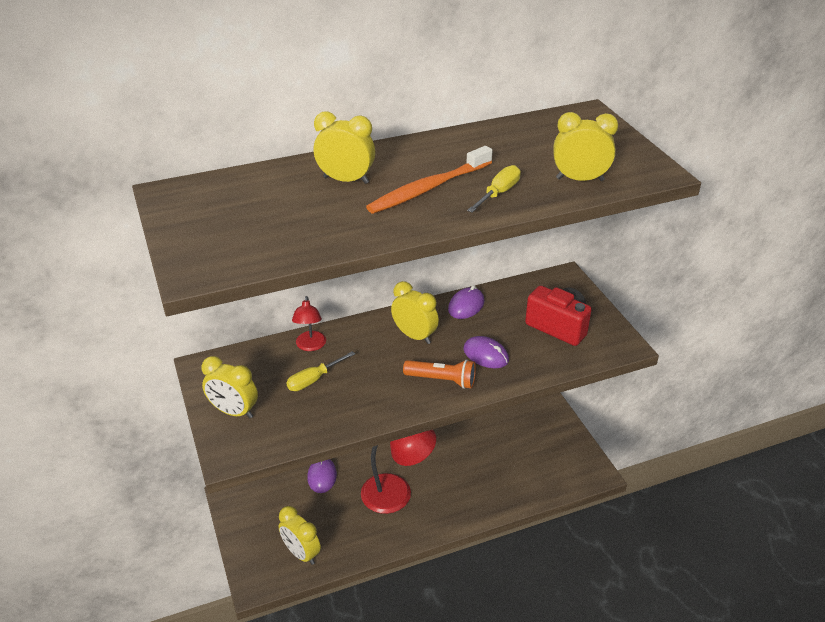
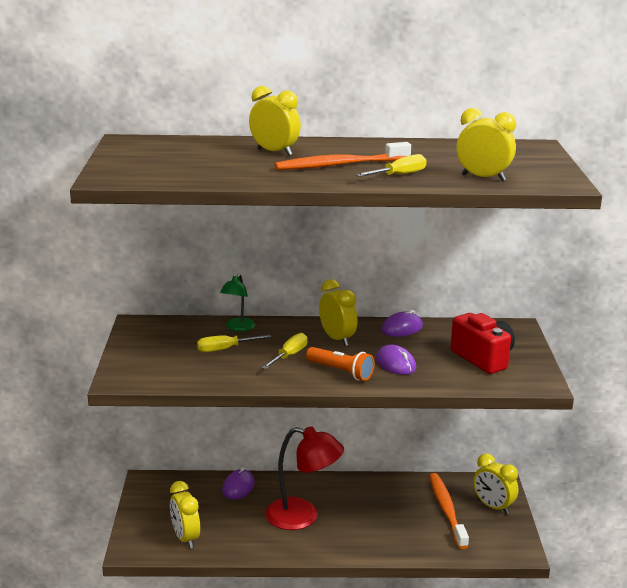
camera: 20 degrees right, 15 degrees down
yellow clock [201,356,258,418] -> yellow clock moved to [473,453,518,514]
red lamp [292,296,326,351] -> green lamp [220,274,255,332]
none -> yellow screwdriver [262,333,308,369]
none -> orange toothbrush [429,473,469,549]

